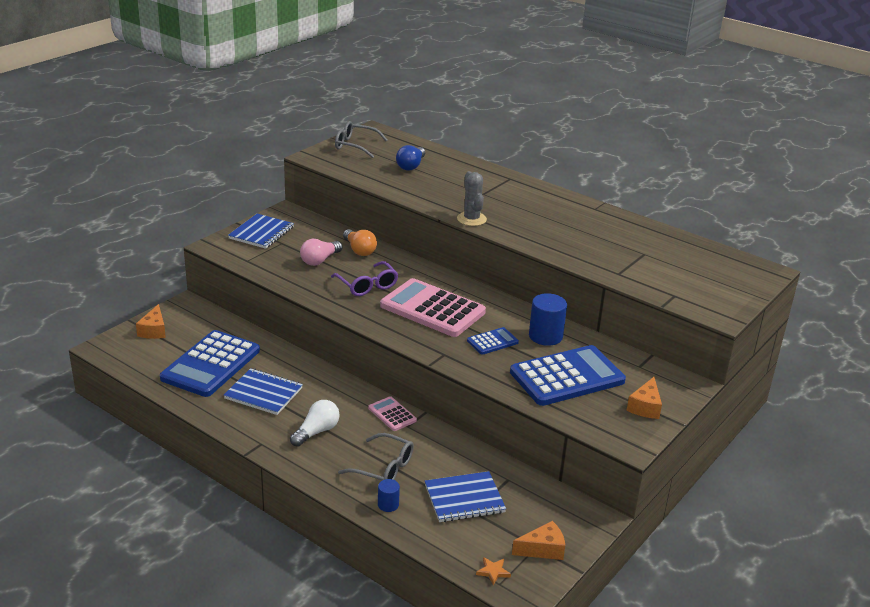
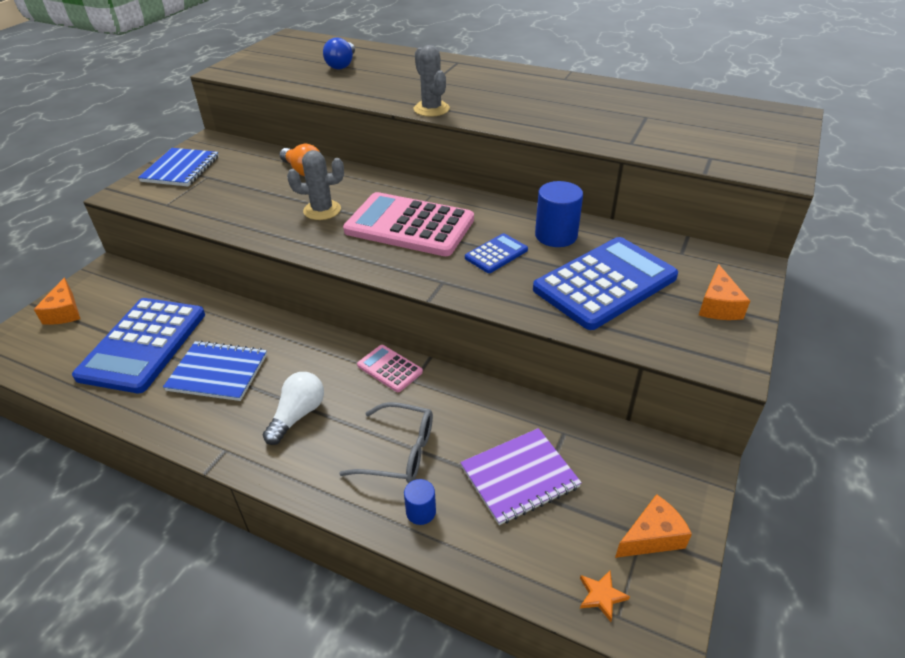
camera: 10 degrees left, 10 degrees up
pink light bulb [300,239,342,266] -> none
purple glasses [331,261,398,296] -> grey cactus [287,150,344,220]
grey glasses [335,121,387,158] -> none
blue notebook [425,471,506,522] -> purple notebook [460,428,582,525]

